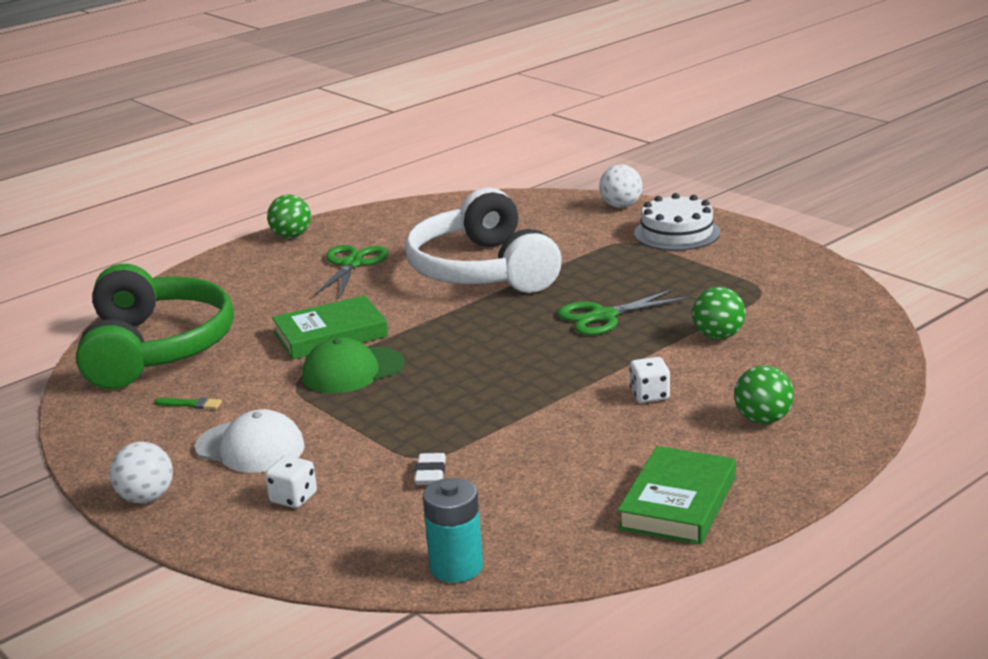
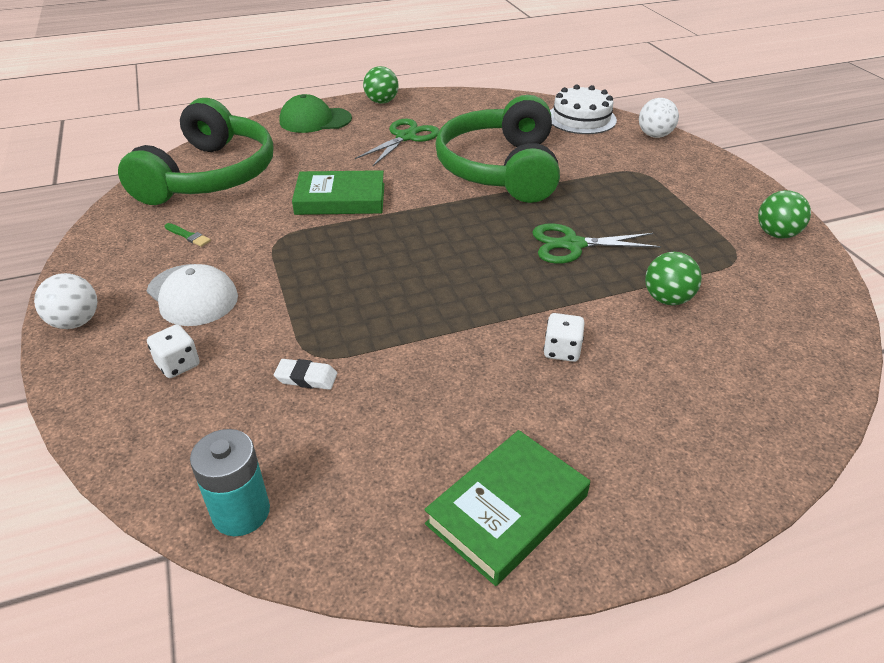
camera: 20 degrees right, 15 degrees up
green cap [302,337,404,393] -> green cap moved to [280,94,352,133]
white headphones [405,187,562,293] -> green headphones [435,95,560,203]
white eraser [414,453,446,485] -> white eraser turned 75 degrees clockwise [274,359,337,390]
white cake [634,193,720,251] -> white cake moved to [550,85,617,134]
green ball [734,365,794,424] -> green ball moved to [758,190,811,239]

